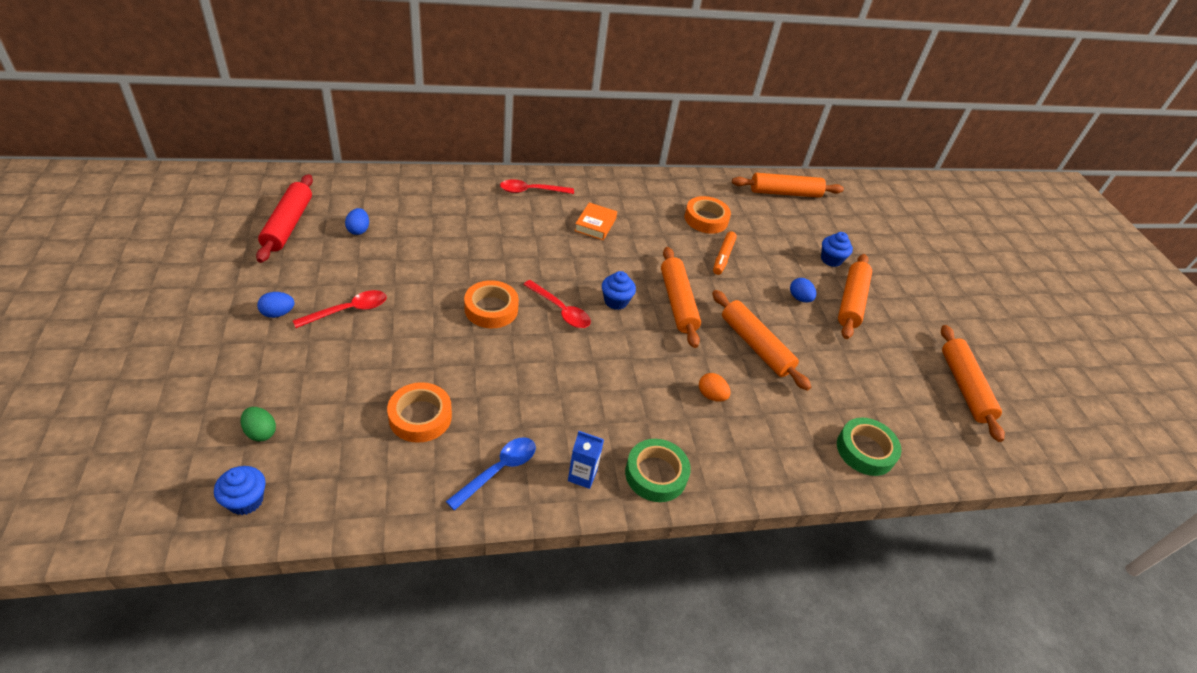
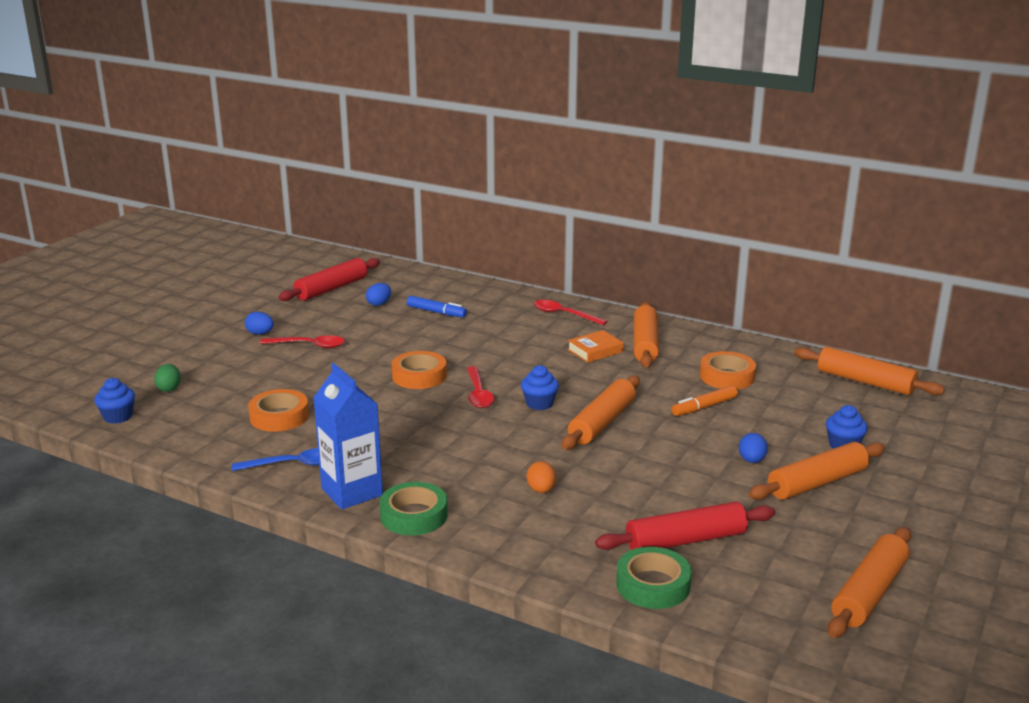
camera: 45 degrees right, 20 degrees down
blue carton [568,431,604,489] -> blue carton [313,363,383,509], size x1.90
orange rolling pin [712,290,811,391] -> orange rolling pin moved to [634,302,659,368]
none -> blue marker [407,296,467,318]
none -> red rolling pin [595,502,775,550]

